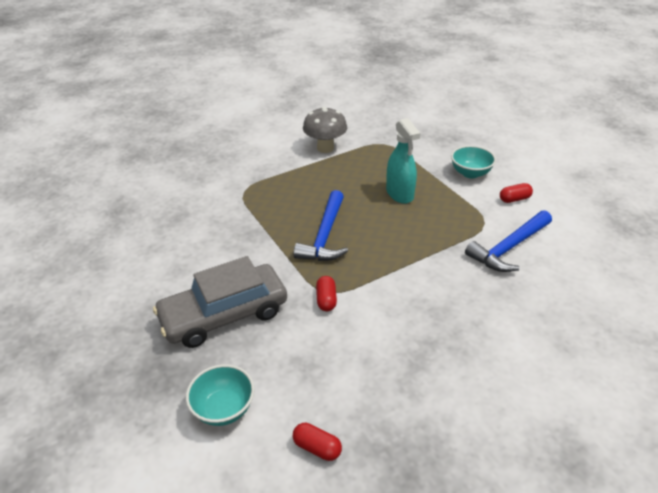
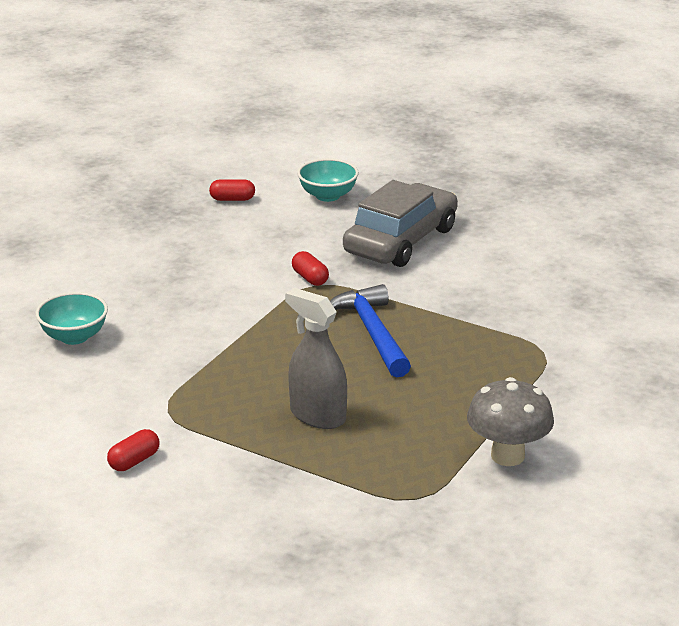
camera: 150 degrees right, 10 degrees down
turquoise spray bottle [386,118,420,204] -> grey spray bottle [285,288,347,429]
turquoise bowl [451,145,496,178] -> turquoise bowl moved to [35,292,108,345]
blue hammer [465,210,552,272] -> none

